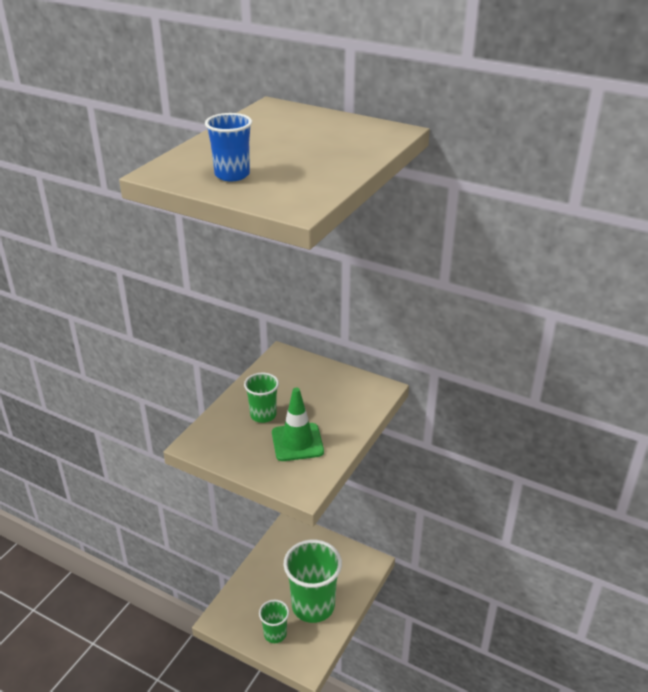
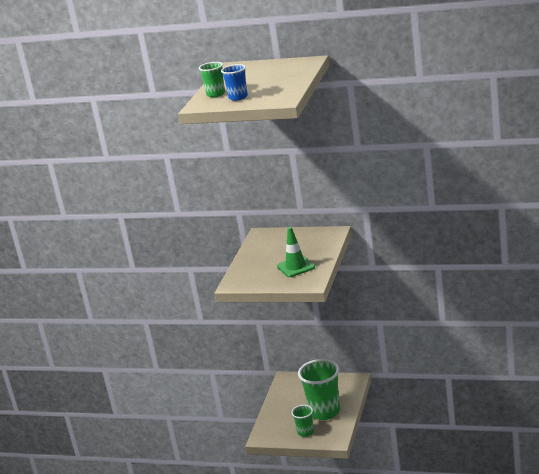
camera: 10 degrees left, 10 degrees down
green cup [244,373,279,423] -> green cup moved to [199,62,225,97]

